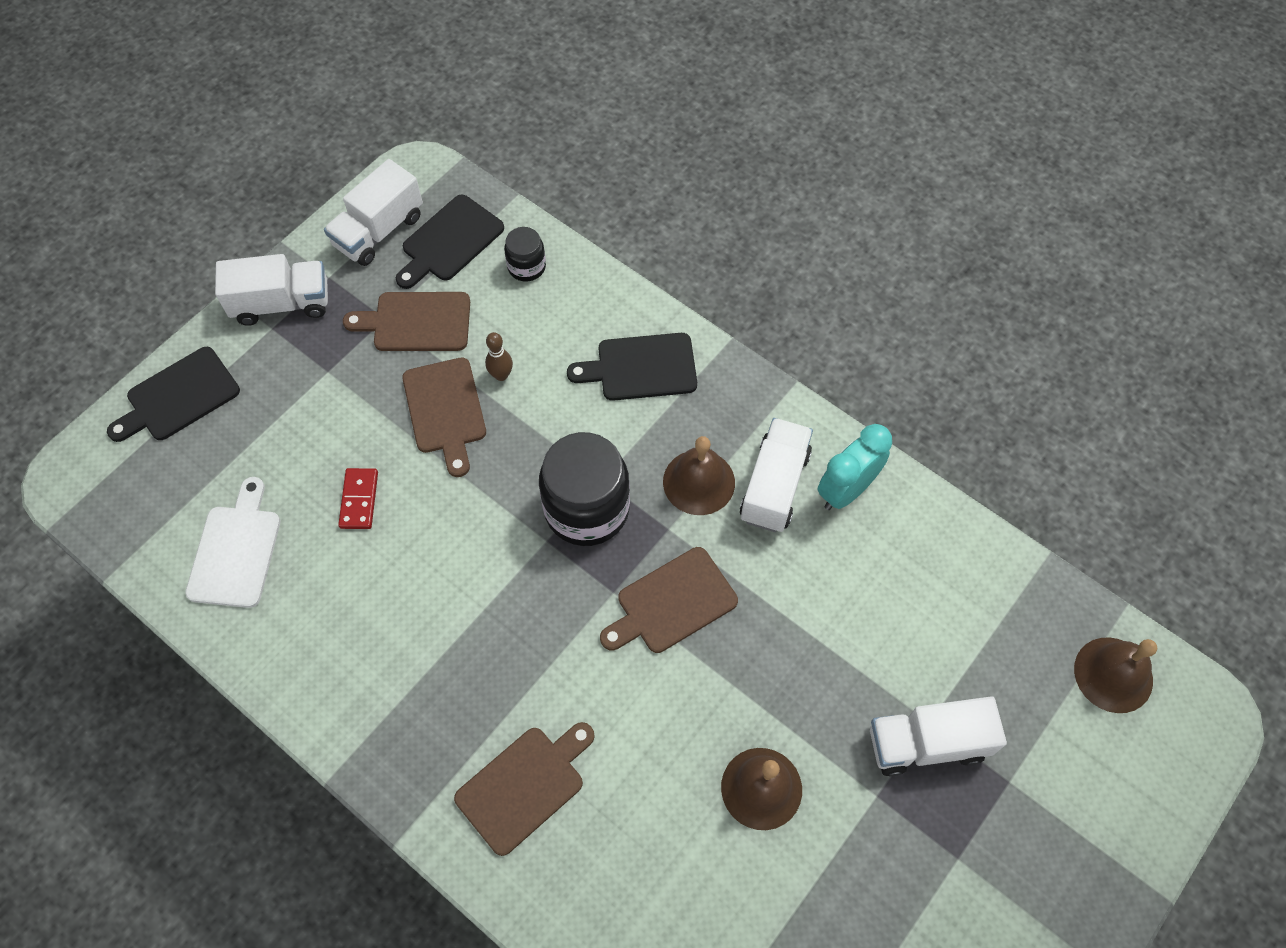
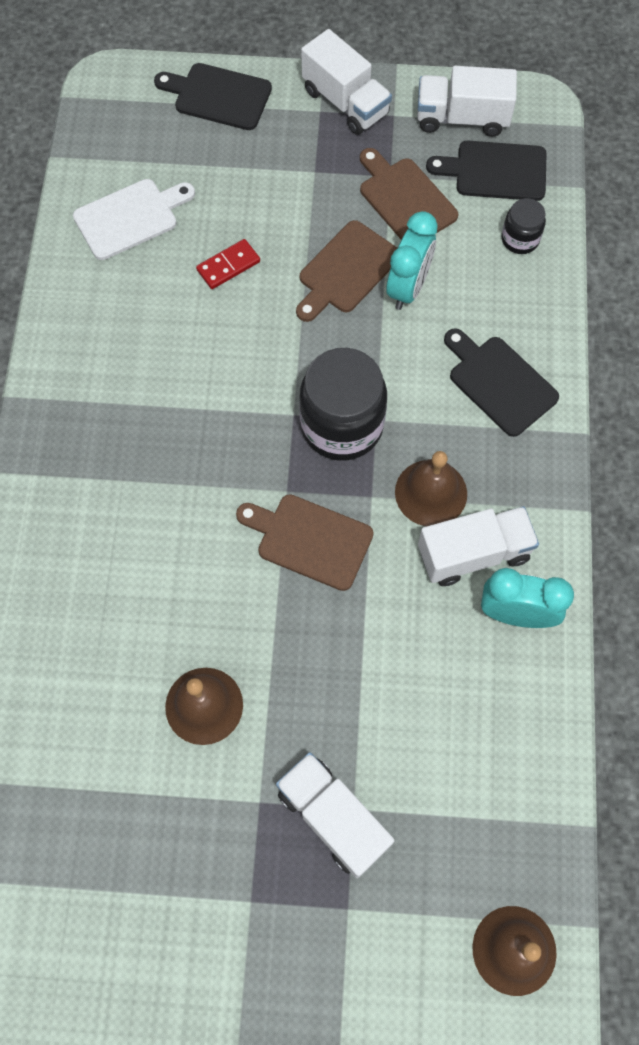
camera: 55 degrees right, 5 degrees up
brown cutting board [454,722,595,856] -> none
brown bowling pin [485,332,513,381] -> turquoise clock [386,211,438,310]

